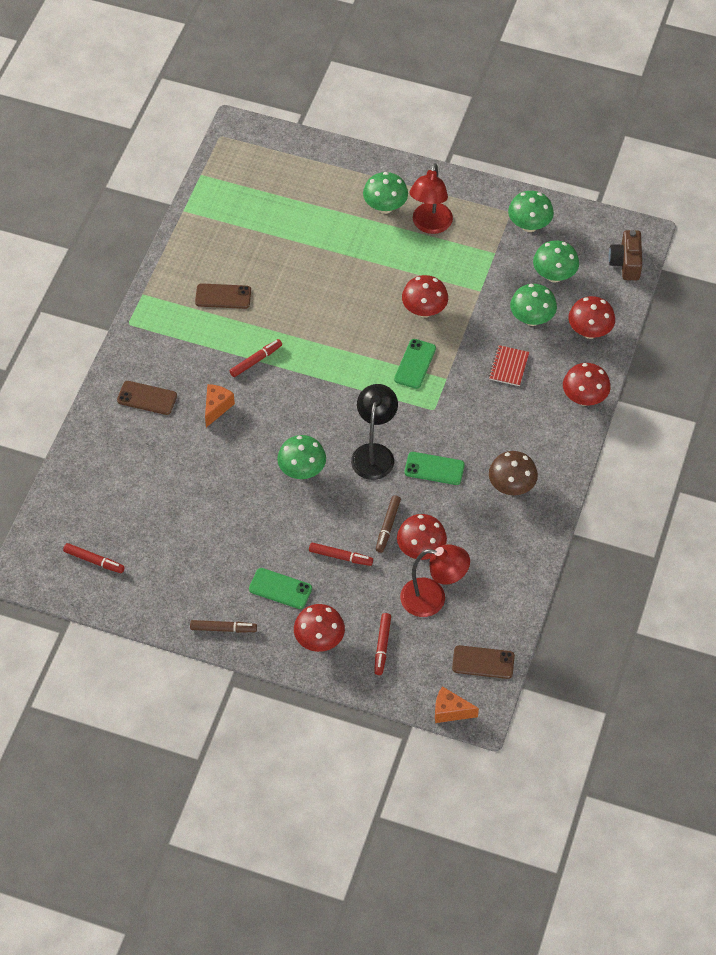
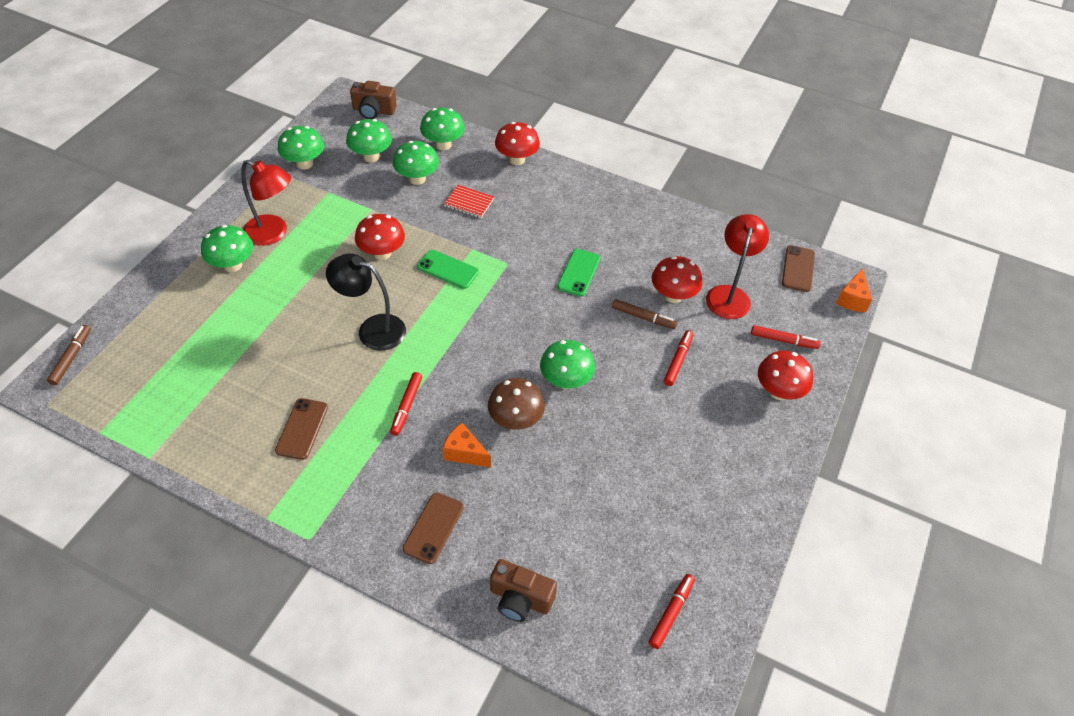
camera: 85 degrees left, 5 degrees down
brown marker [190,620,257,633] -> brown marker moved to [47,325,91,385]
red marker [230,339,282,377] -> red marker turned 135 degrees counterclockwise [390,372,422,436]
green phone [249,568,312,609] -> none
black lamp [351,384,398,480] -> black lamp moved to [326,254,406,351]
brown mushroom [489,451,538,495] -> brown mushroom moved to [488,378,545,430]
red mushroom [569,296,615,339] -> green mushroom [420,108,465,150]
none -> brown camera [490,559,557,622]

